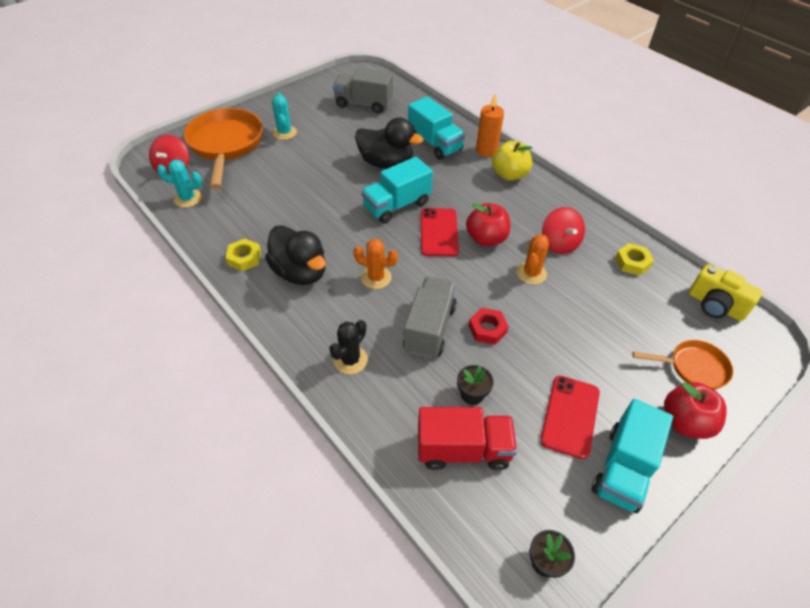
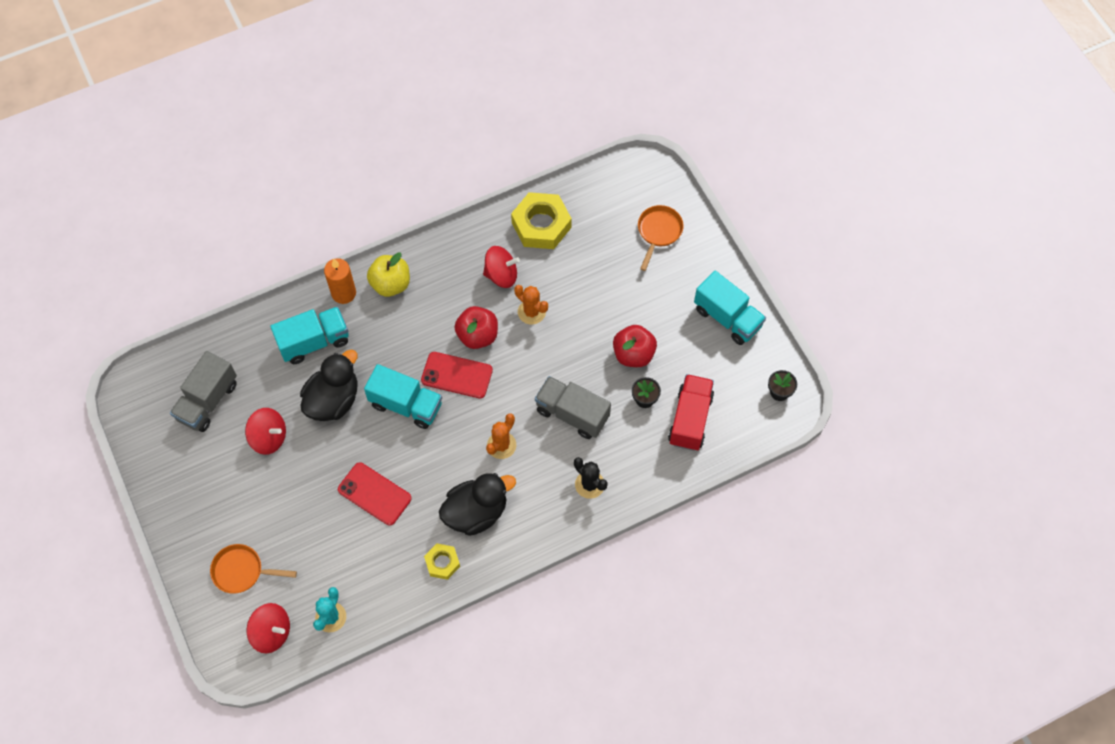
camera: 75 degrees left, 15 degrees up
orange pan [184,108,263,189] -> orange pan [210,544,297,594], size x0.54
turquoise cactus [272,93,297,140] -> none
turquoise truck [361,157,433,224] -> turquoise truck turned 45 degrees counterclockwise [364,364,442,429]
red nut [469,308,509,345] -> none
red phone [540,376,600,459] -> red phone moved to [338,462,412,526]
yellow nut [615,243,654,276] -> yellow nut [511,192,572,249], size x1.85
red apple [664,382,727,439] -> red apple moved to [613,325,657,367]
yellow camera [689,264,763,321] -> none
none -> red spinning top [245,408,286,455]

